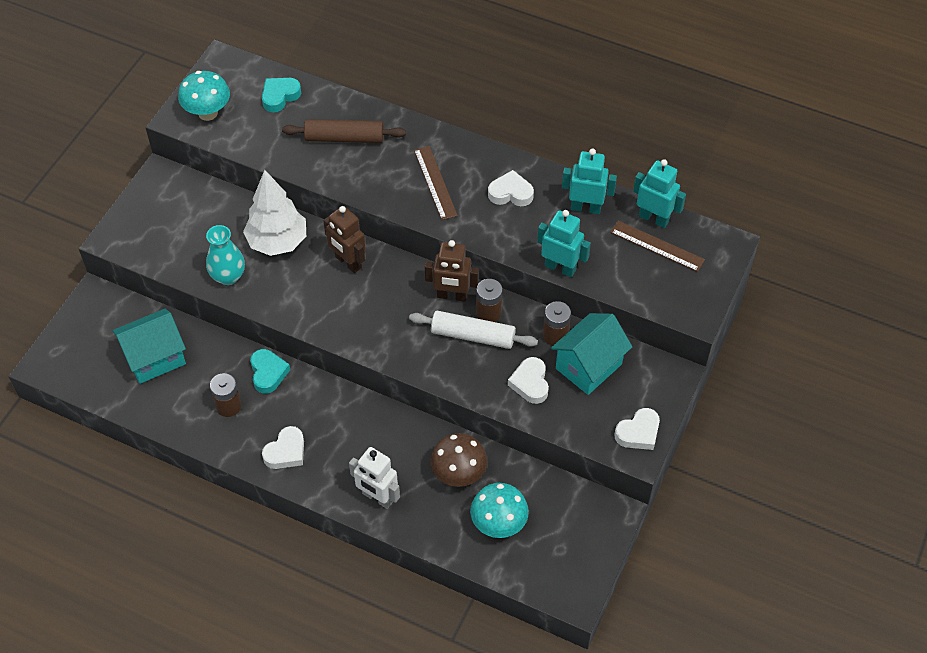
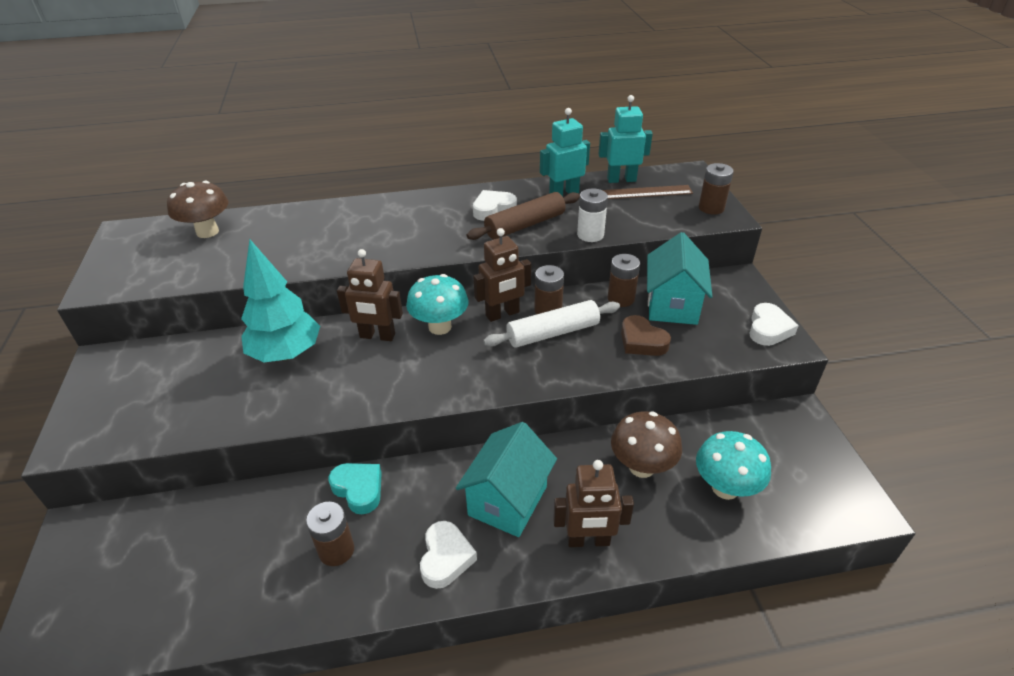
camera: 35 degrees left, 15 degrees down
turquoise house [113,309,186,384] -> turquoise house moved to [456,422,557,537]
turquoise mushroom [178,71,230,121] -> turquoise mushroom moved to [406,274,469,335]
turquoise vase [206,225,245,285] -> none
white tree [243,170,306,256] -> turquoise tree [241,240,320,363]
turquoise heart [262,78,301,112] -> brown mushroom [167,181,228,238]
brown rolling pin [282,119,406,143] -> brown rolling pin moved to [467,192,580,240]
white robot [349,447,400,509] -> brown robot [553,460,634,547]
brown ruler [414,146,458,220] -> none
white heart [508,357,549,404] -> brown heart [621,315,671,356]
turquoise robot [537,210,591,277] -> white battery [577,188,608,242]
none -> brown battery [699,163,734,215]

